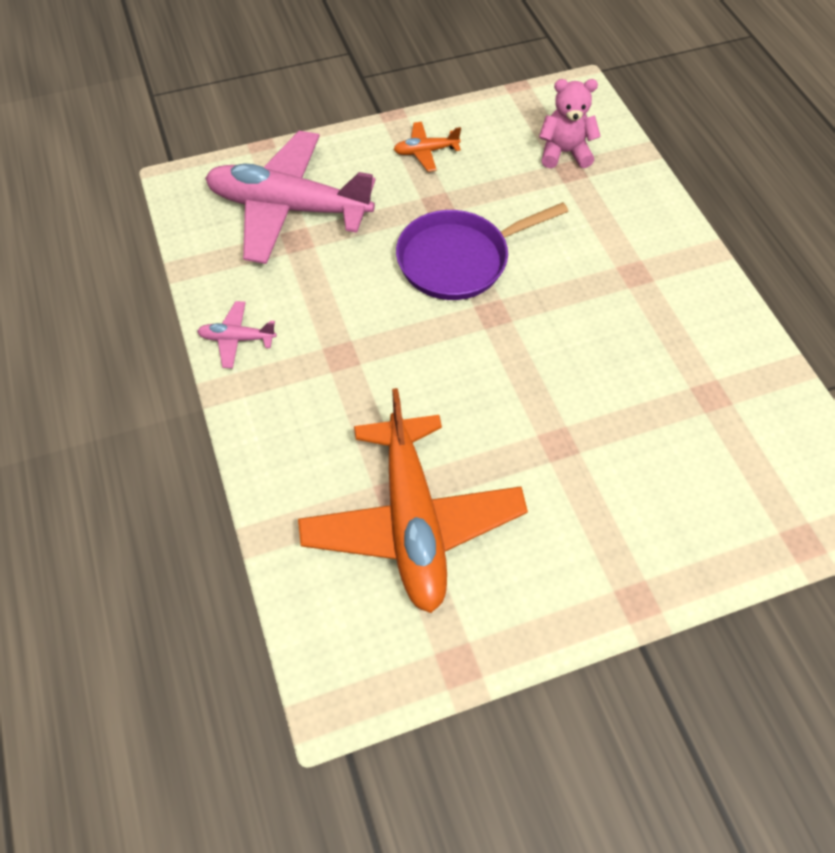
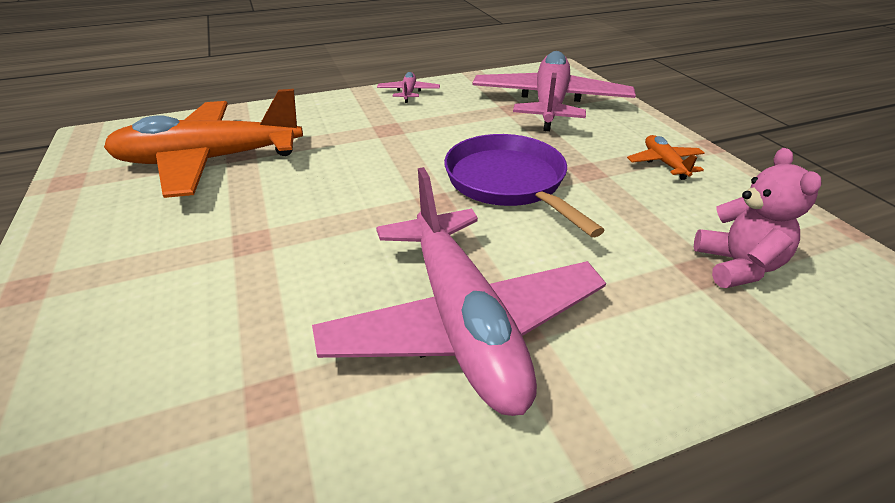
camera: 90 degrees right, 20 degrees down
none -> pink plane [312,167,606,416]

